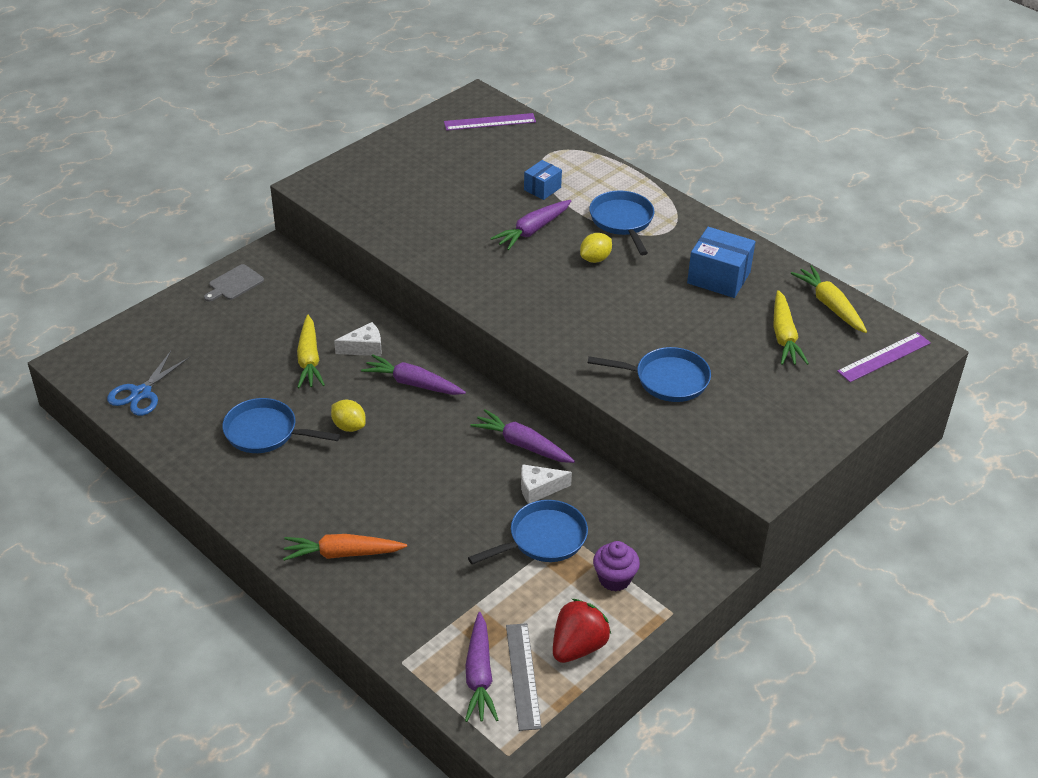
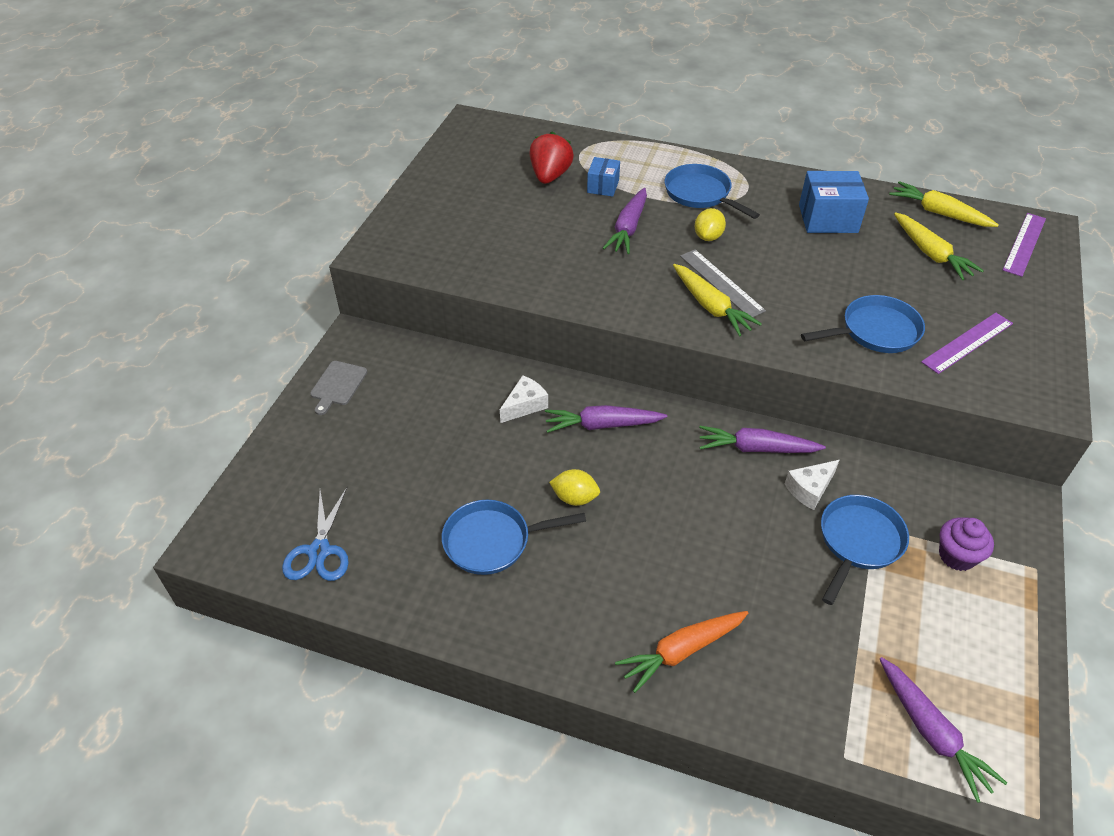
camera: 25 degrees left, 5 degrees up
yellow carrot [297,315,325,388] -> yellow carrot moved to [673,264,762,336]
purple ruler [444,113,536,131] -> purple ruler moved to [921,313,1013,374]
grey ruler [506,623,542,731] -> grey ruler moved to [680,250,766,317]
red strawberry [553,599,611,663] -> red strawberry moved to [530,132,574,184]

